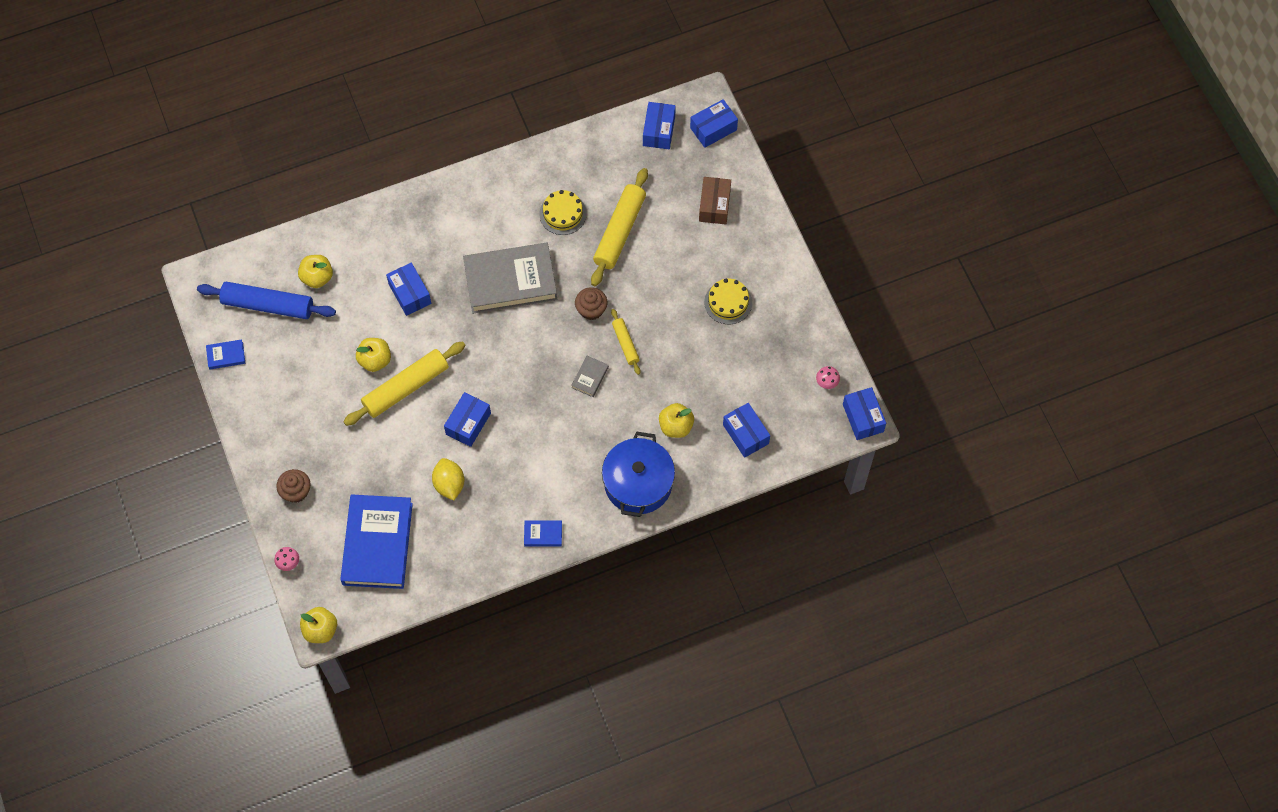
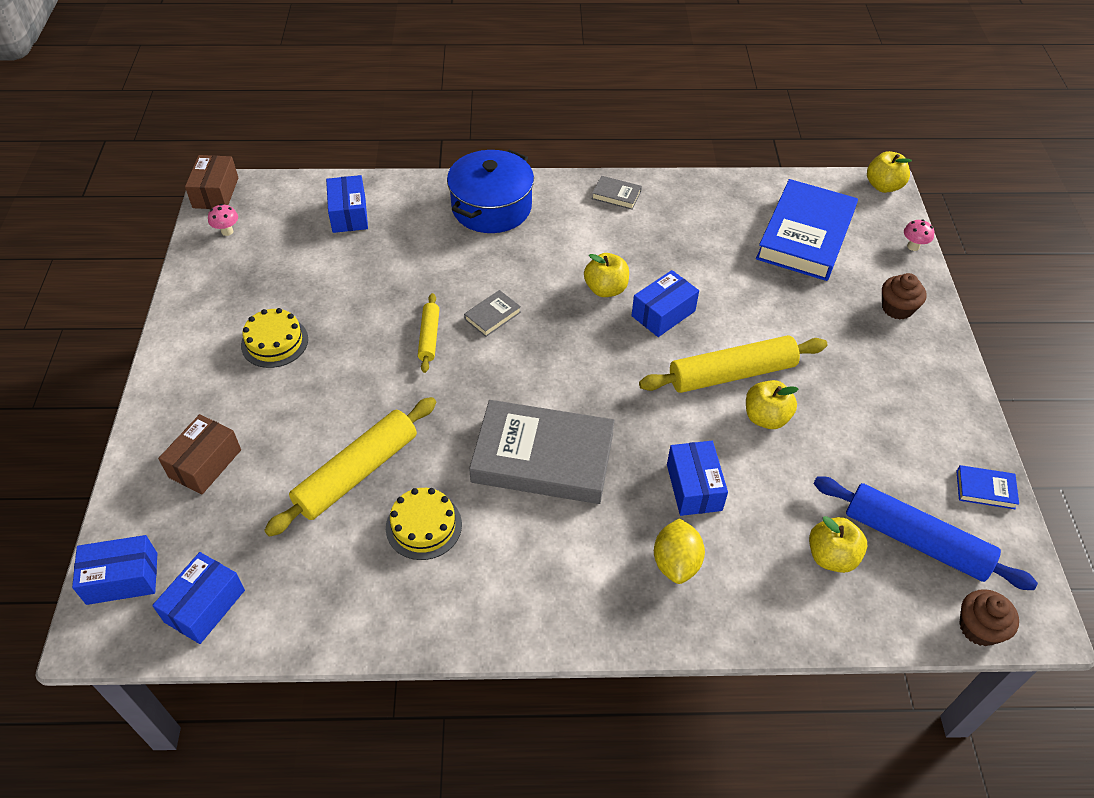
camera: 160 degrees left, 15 degrees down
yellow lemon [432,458,464,501] -> yellow lemon moved to [654,518,705,584]
blue book [524,520,562,546] -> grey book [592,176,642,210]
brown cupcake [575,287,607,320] -> brown cupcake moved to [959,589,1019,646]
yellow apple [659,403,694,438] -> yellow apple moved to [584,253,629,297]
blue box [843,387,886,440] -> brown box [185,155,238,209]

